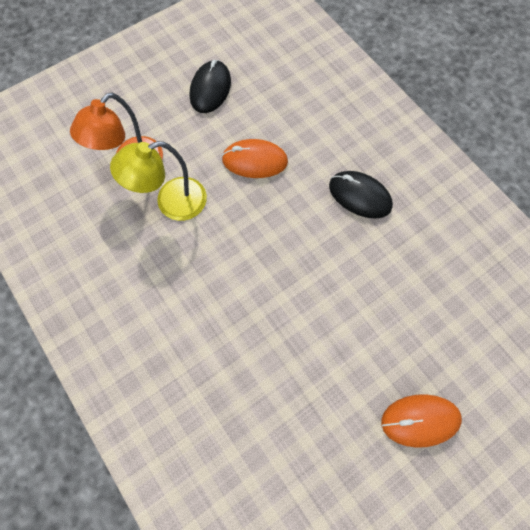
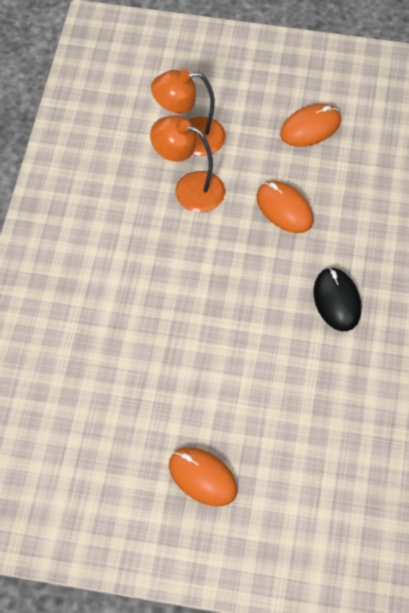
camera: 45 degrees right, 10 degrees down
yellow lamp [110,141,207,221] -> orange lamp [150,115,225,212]
black mouse [190,60,231,113] -> orange mouse [280,104,341,147]

